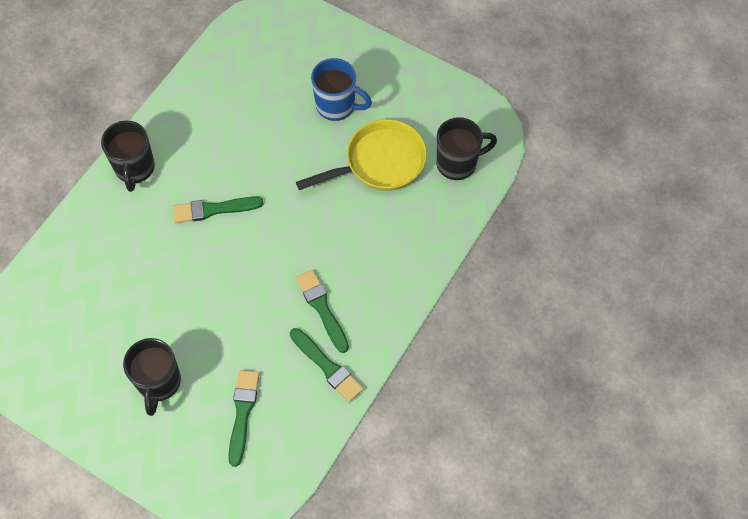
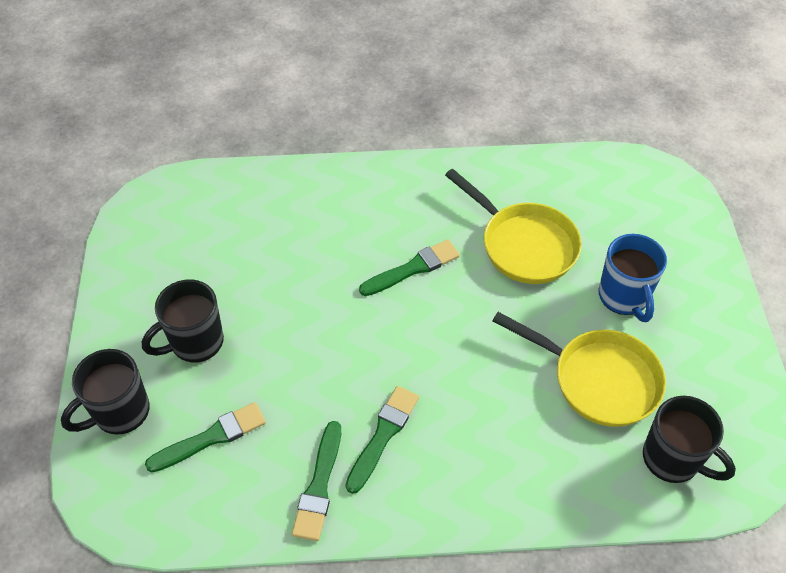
camera: 55 degrees right, 10 degrees down
black mug [101,121,155,192] -> black mug moved to [61,349,150,435]
green brush [173,197,264,223] -> green brush turned 105 degrees clockwise [359,240,460,296]
none -> yellow pan [445,169,582,284]

